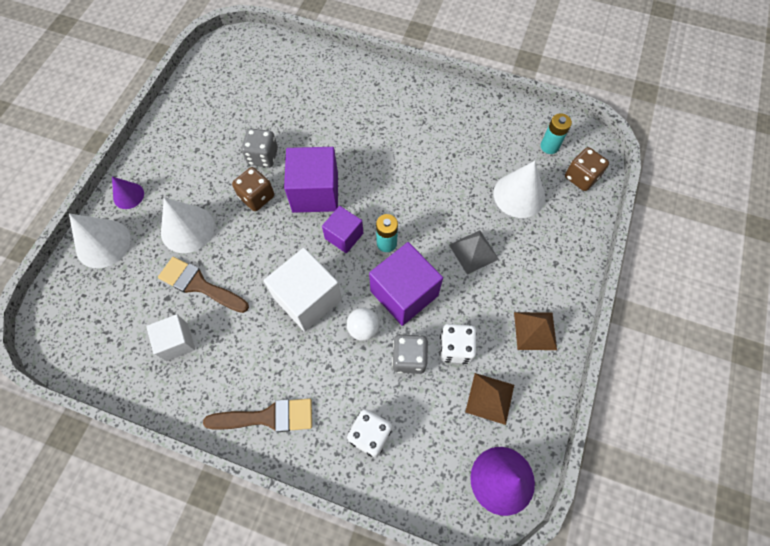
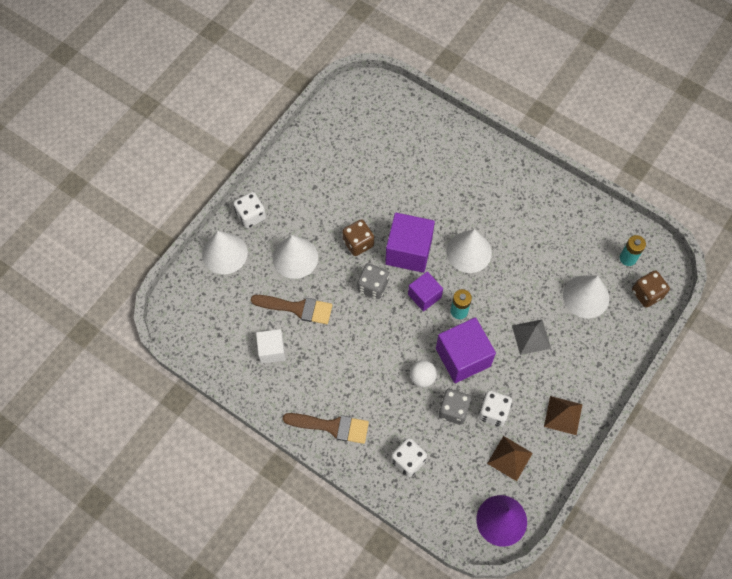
camera: 15 degrees right, 0 degrees up
purple cone [112,177,144,209] -> white dice [233,192,266,228]
brown brush [158,257,249,313] -> brown brush turned 150 degrees clockwise [251,295,333,324]
grey dice [241,129,278,167] -> grey dice moved to [357,263,389,299]
white cube [264,248,342,332] -> none
none -> white cone [446,229,492,273]

